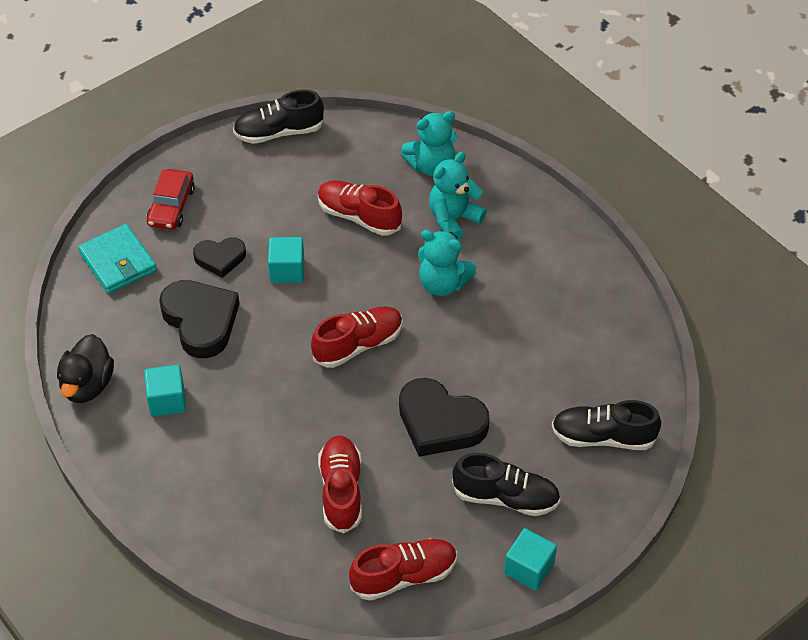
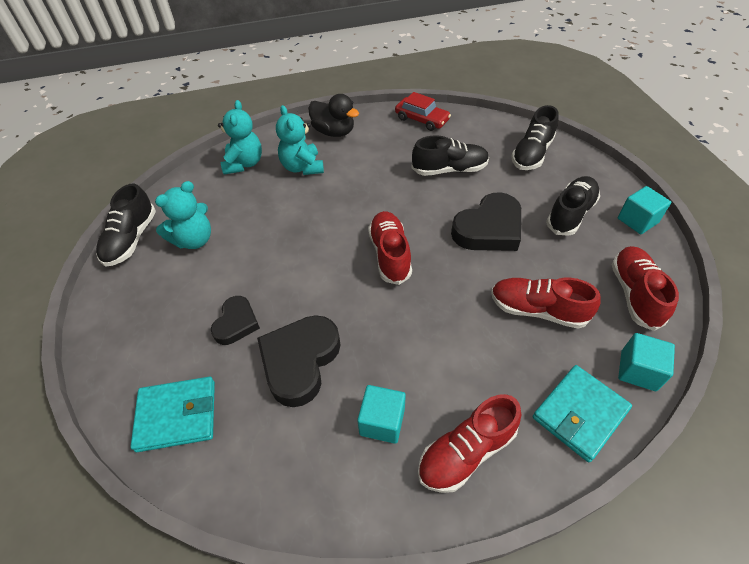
camera: 65 degrees left, 0 degrees up
black duck [57,334,114,403] -> black duck moved to [308,94,359,137]
red car [147,169,195,230] -> red car moved to [395,92,451,131]
black heart [159,280,240,358] -> black heart turned 60 degrees counterclockwise [257,315,341,407]
turquoise cube [268,237,304,283] -> turquoise cube moved to [618,333,675,391]
red shoe [318,180,402,236] -> red shoe moved to [418,394,522,493]
turquoise teddy bear [418,230,476,296] -> turquoise teddy bear moved to [155,181,211,249]
none -> black shoe [412,135,489,176]
none -> turquoise wallet [533,365,632,462]

